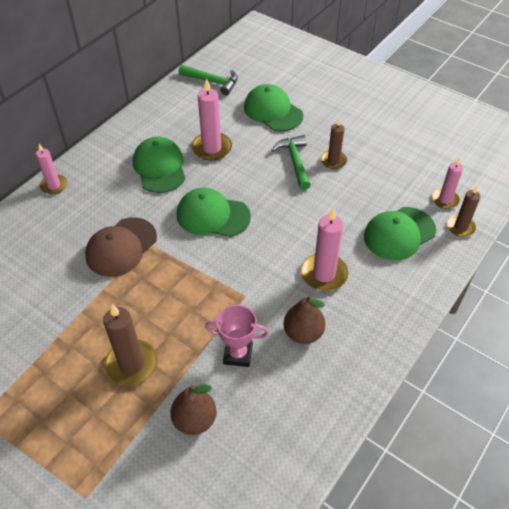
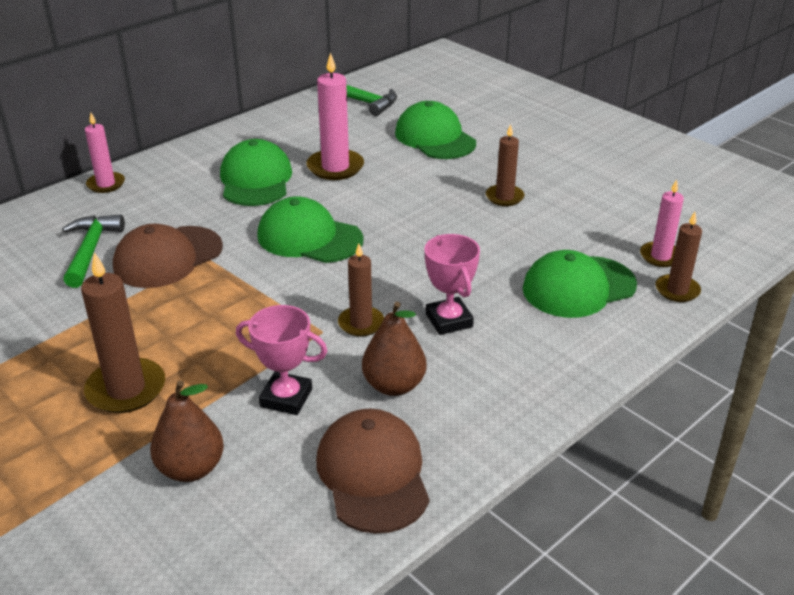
camera: 10 degrees right, 15 degrees down
green hammer [272,135,311,190] -> green hammer moved to [62,214,125,288]
pink candle [301,208,348,291] -> pink trophy [424,234,480,335]
none -> brown cap [316,409,430,534]
none -> brown candle [338,244,384,337]

